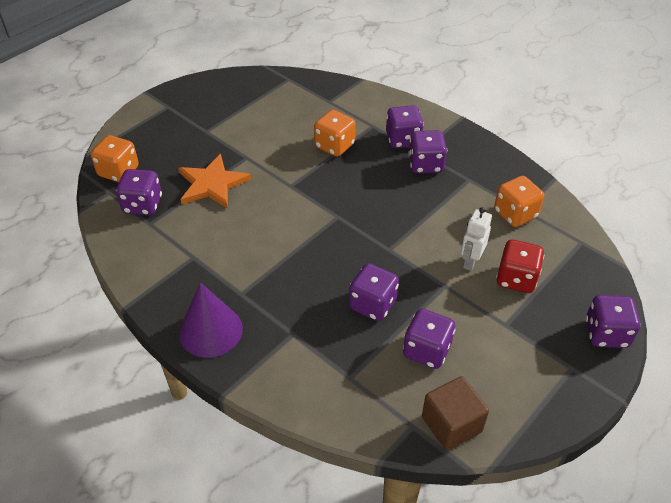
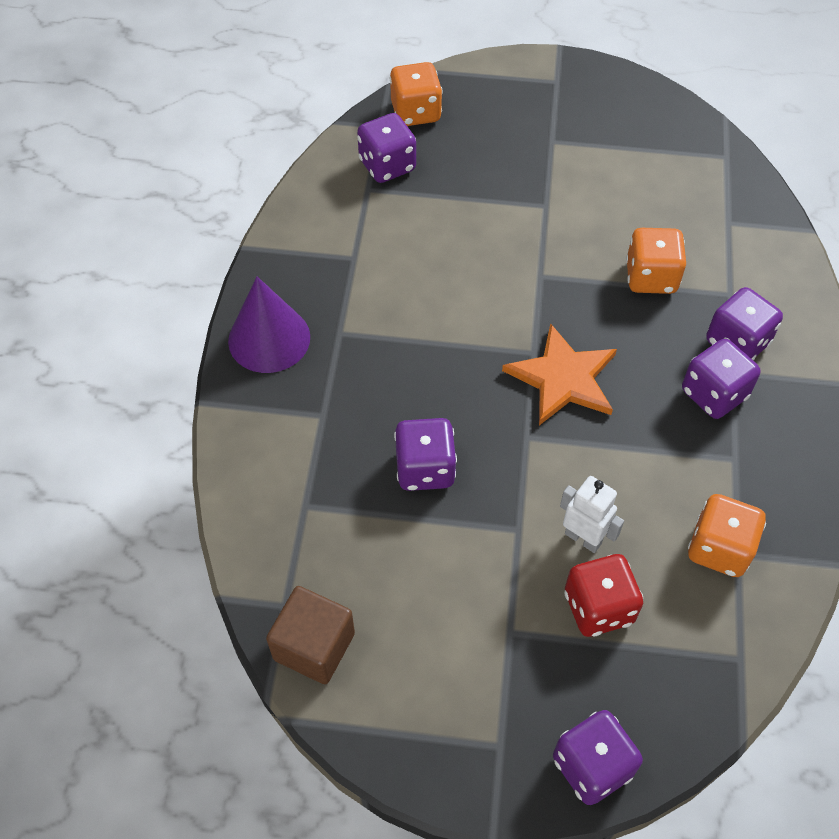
camera: 55 degrees right, 10 degrees up
orange star [179,154,251,209] -> orange star moved to [502,323,617,425]
purple dice [403,309,455,369] -> none
white robot [461,207,492,271] -> white robot turned 45 degrees clockwise [560,476,624,553]

